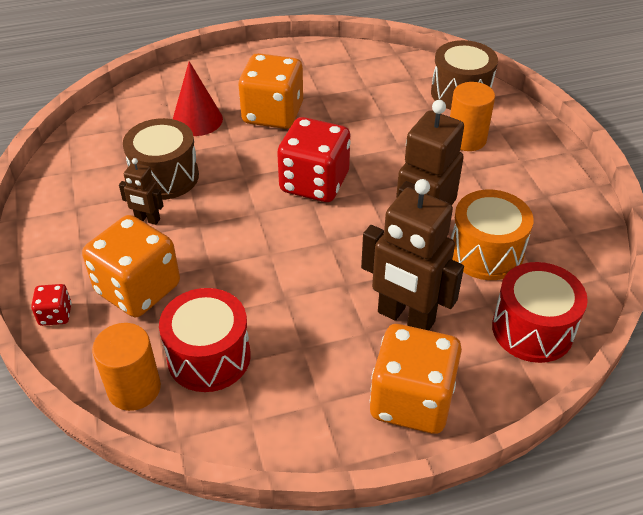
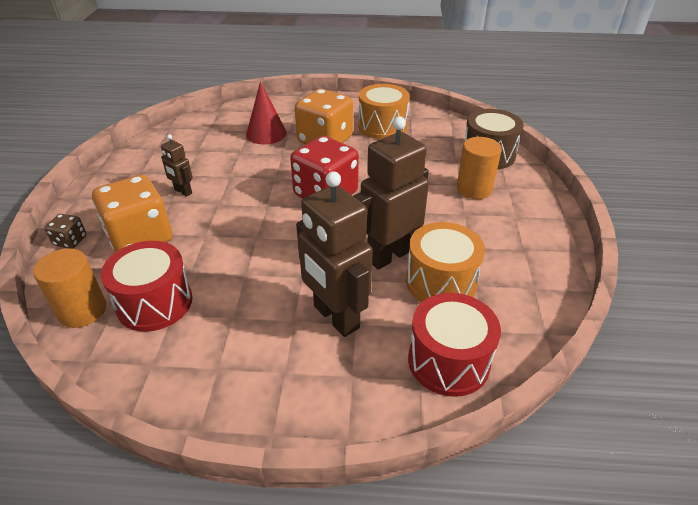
camera: 20 degrees right, 5 degrees down
red dice [31,284,72,326] -> brown dice [45,214,86,249]
brown drum [123,118,199,200] -> none
orange dice [370,324,462,434] -> none
none -> orange drum [358,84,410,139]

